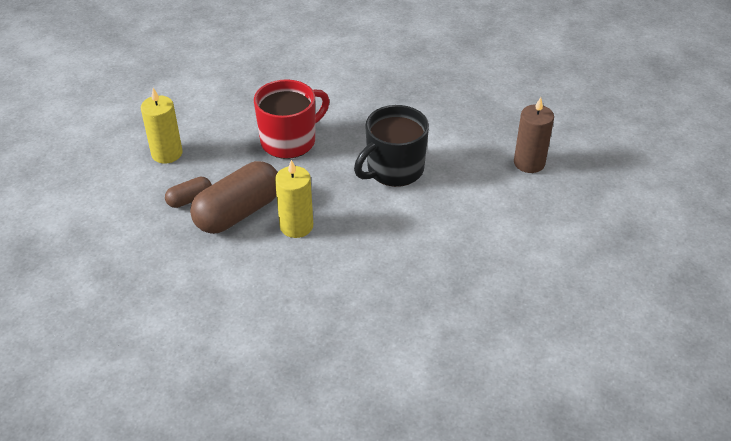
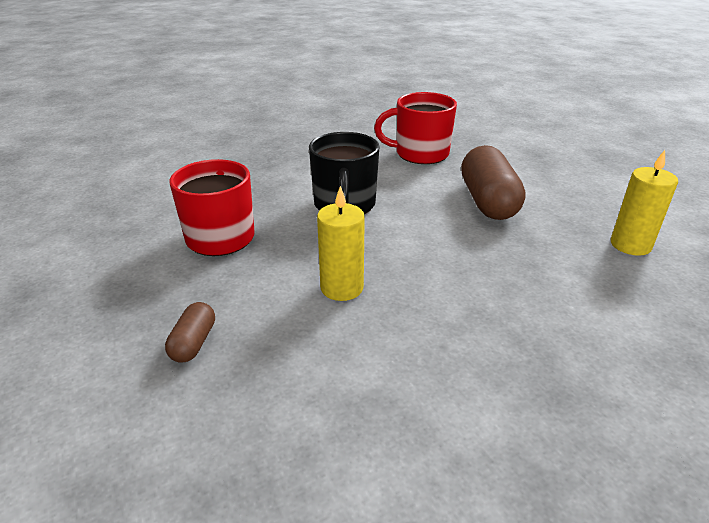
camera: 50 degrees left, 10 degrees down
yellow candle [141,88,183,164] -> yellow candle moved to [611,150,678,256]
brown capsule [190,161,278,234] -> brown capsule moved to [461,145,526,220]
brown candle [514,97,554,173] -> red mug [374,92,457,164]

